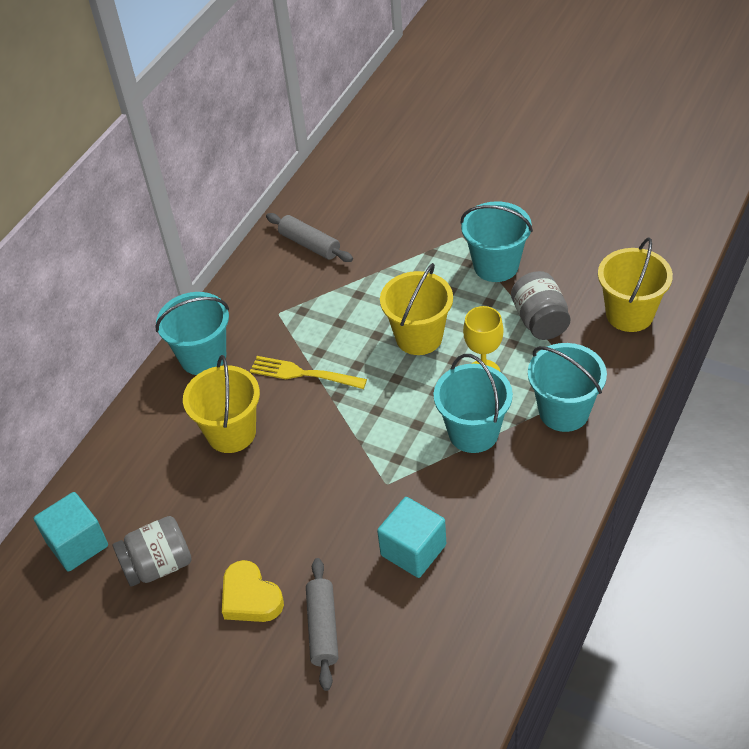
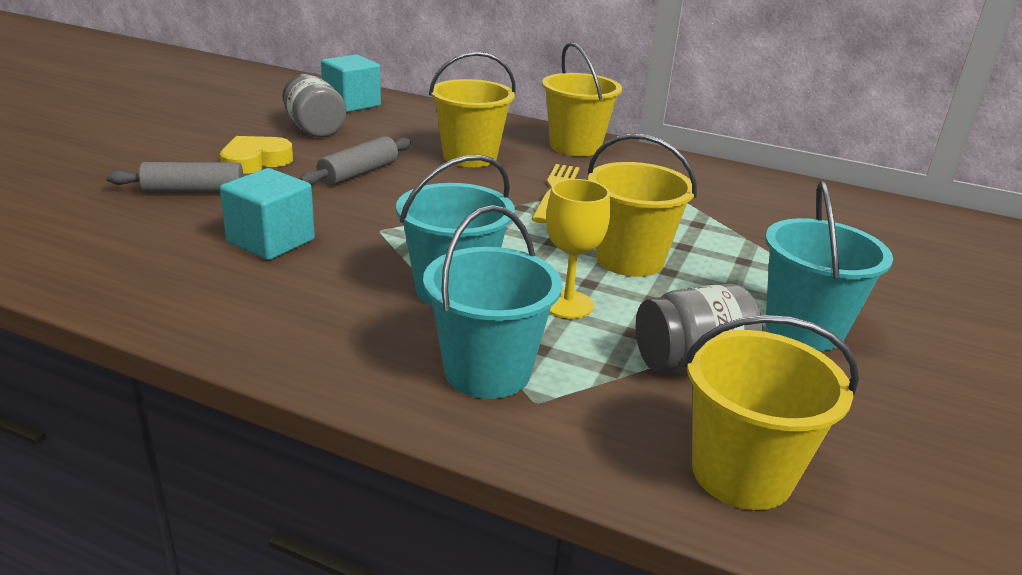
camera: 80 degrees right, 20 degrees down
turquoise bucket [155,292,229,375] -> yellow bucket [542,42,622,156]
grey rolling pin [266,213,353,262] -> grey rolling pin moved to [300,136,411,186]

